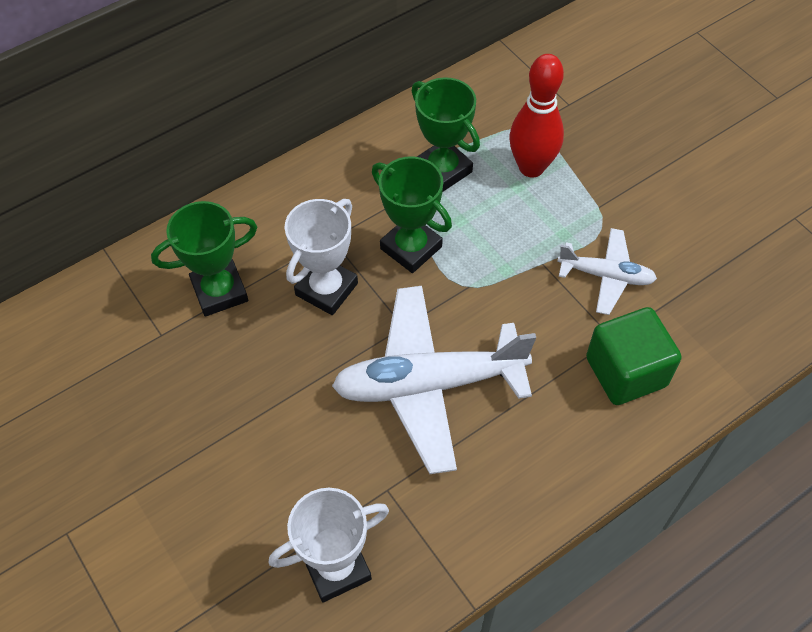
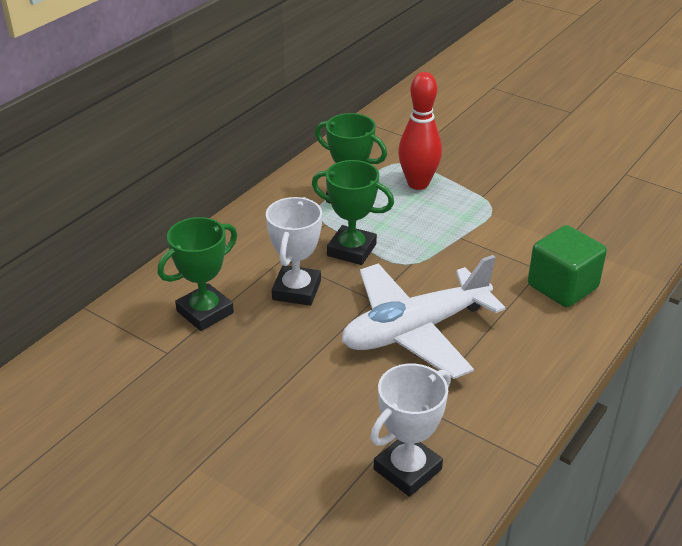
camera: 20 degrees left, 20 degrees down
white plane [557,228,657,315] -> none

